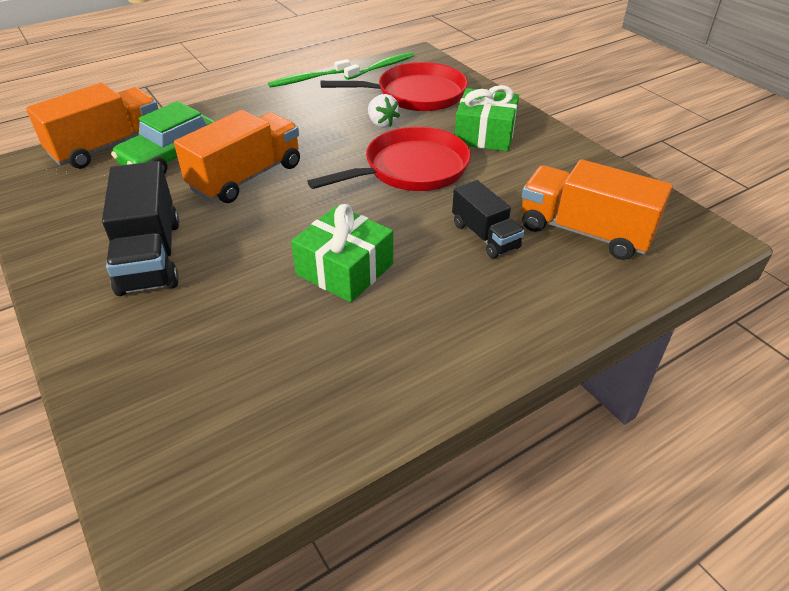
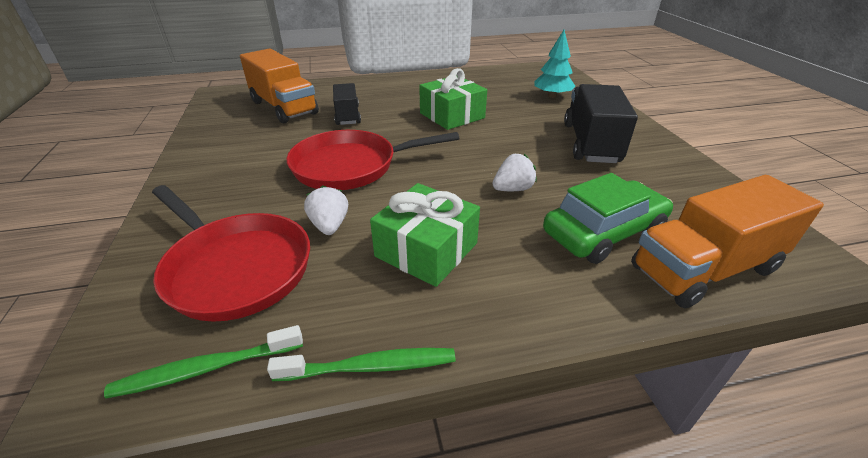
camera: 160 degrees left, 5 degrees down
orange truck [174,110,300,203] -> white strawberry [492,154,537,191]
red pan [320,62,468,111] -> red pan turned 150 degrees counterclockwise [152,185,310,322]
green gift [455,85,519,152] -> green gift moved to [370,183,480,287]
none -> turquoise tree [535,30,575,98]

